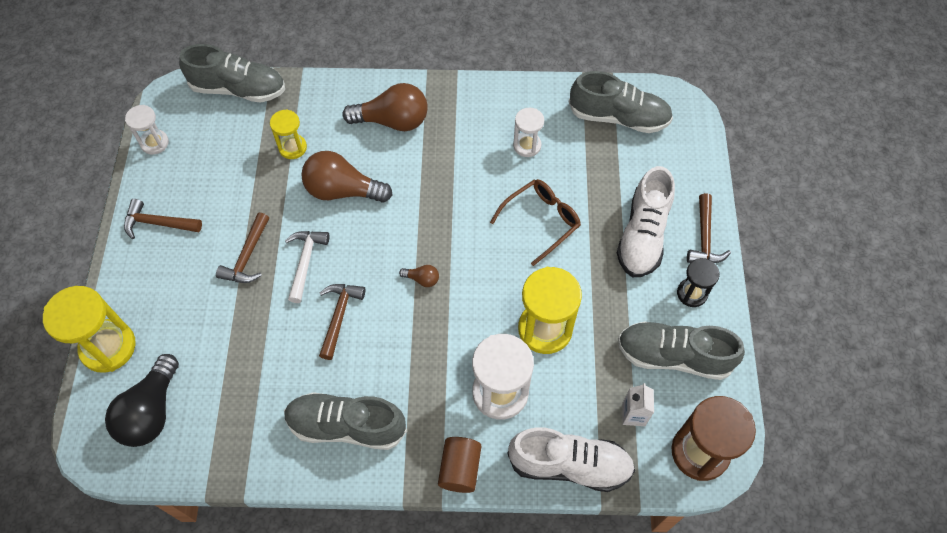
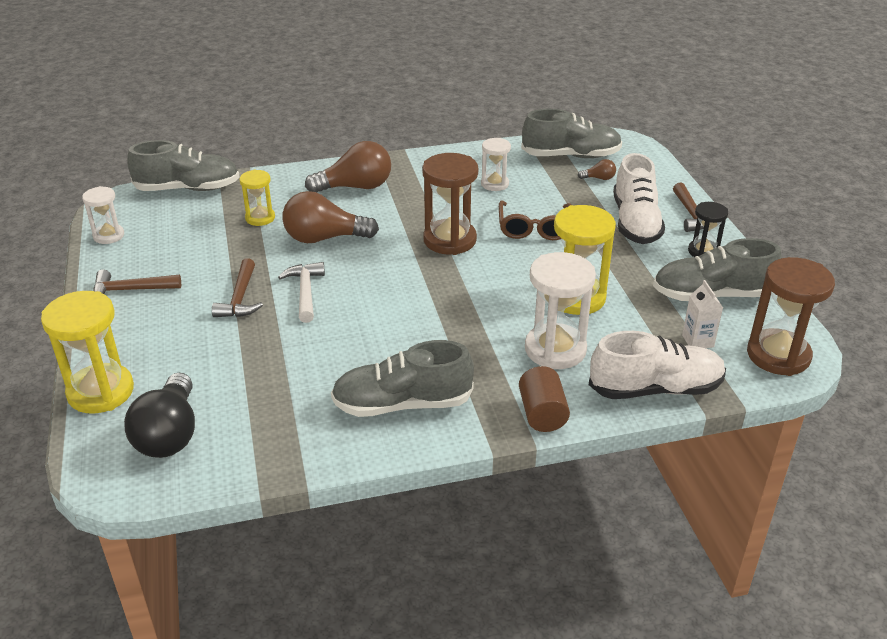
camera: 15 degrees left, 25 degrees down
brown hammer [319,284,365,360] -> none
brown light bulb [399,265,439,287] -> brown light bulb moved to [578,159,616,180]
brown glasses [490,179,581,266] -> brown glasses turned 150 degrees clockwise [499,201,571,240]
none -> brown hourglass [422,153,478,255]

